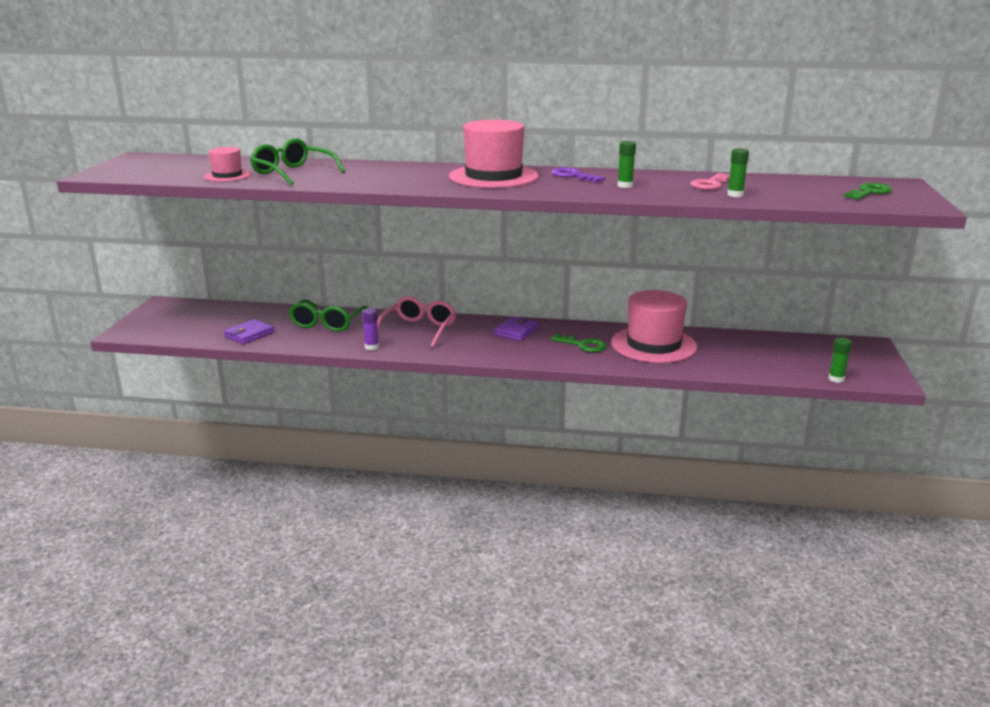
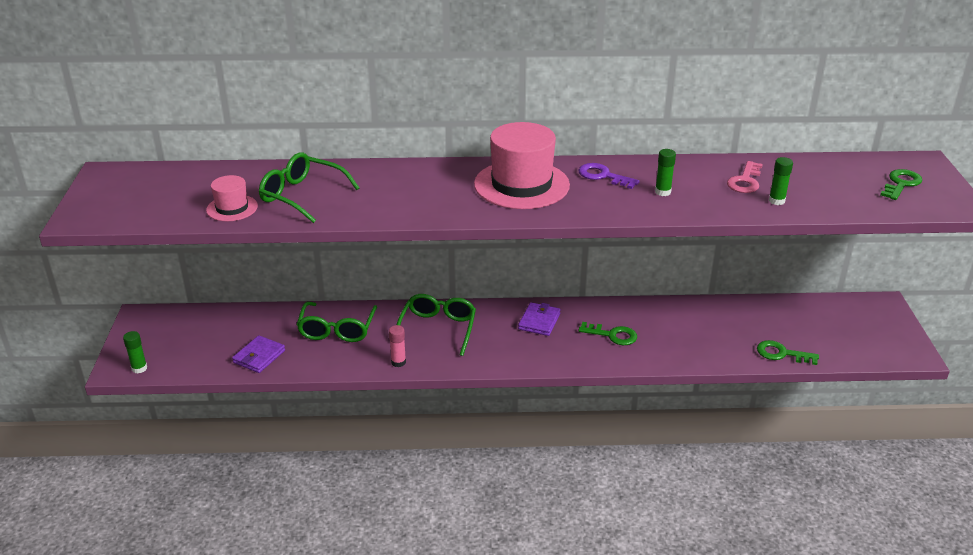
camera: 10 degrees left, 10 degrees up
purple glue stick [362,308,379,350] -> pink glue stick [389,325,406,367]
pink glasses [377,296,456,347] -> green glasses [397,294,476,356]
pink hat [611,290,698,363] -> none
green glue stick [829,337,852,383] -> green glue stick moved to [123,331,147,373]
none -> green key [757,340,819,365]

